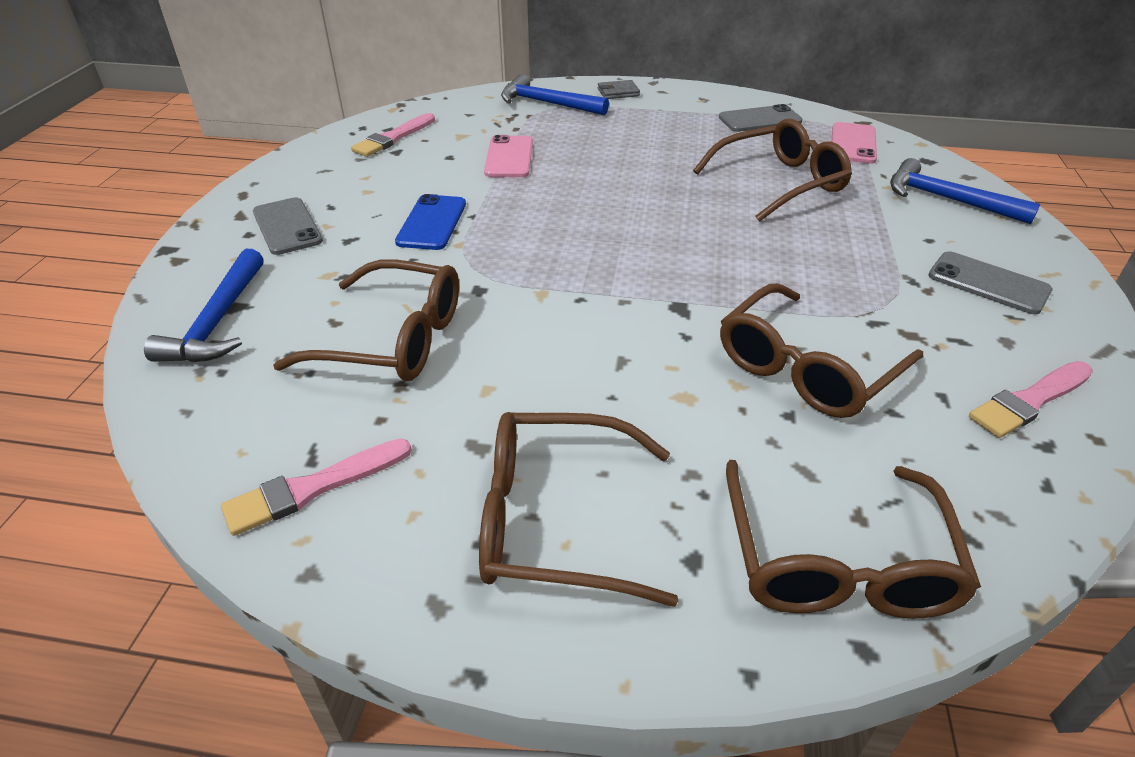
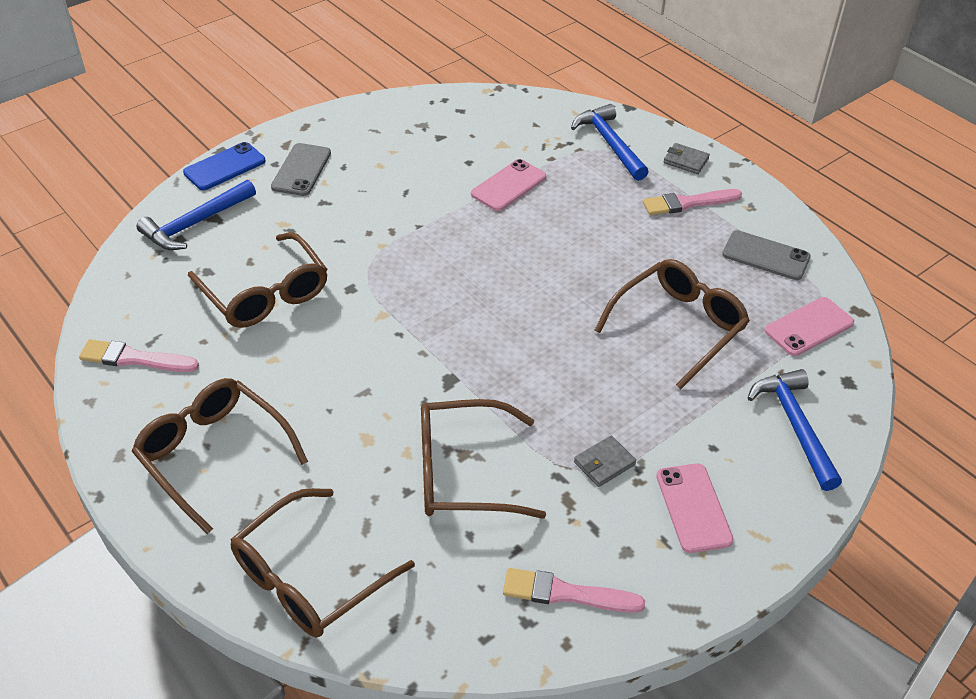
camera: 40 degrees right, 5 degrees up
pink brush [351,113,435,157] -> pink brush moved to [643,189,742,215]
blue phone [395,194,466,250] -> blue phone moved to [183,142,266,190]
brown glasses [693,119,852,222] -> brown glasses turned 60 degrees counterclockwise [595,259,750,390]
grey phone [928,251,1053,314] -> pink phone [656,463,734,553]
none -> grey wallet [574,436,636,487]

